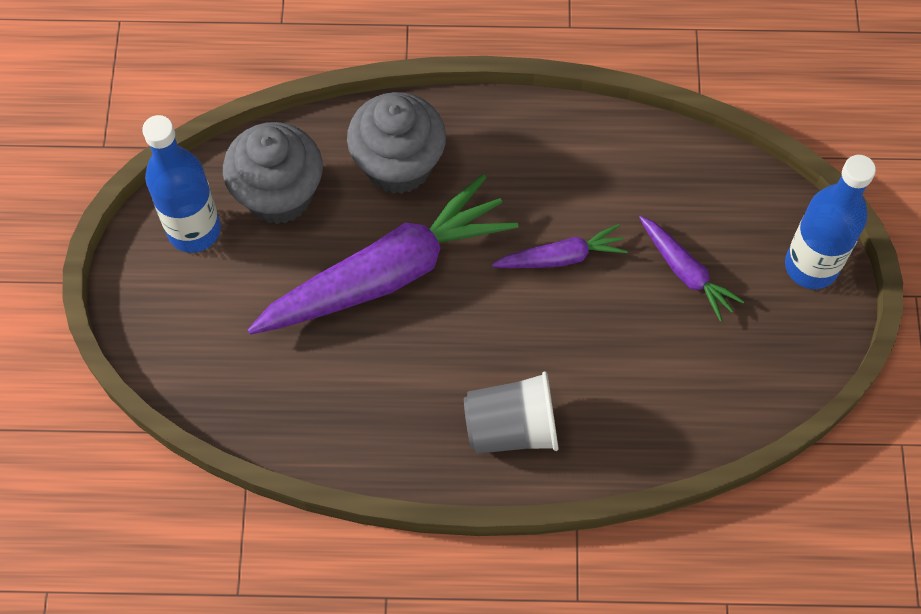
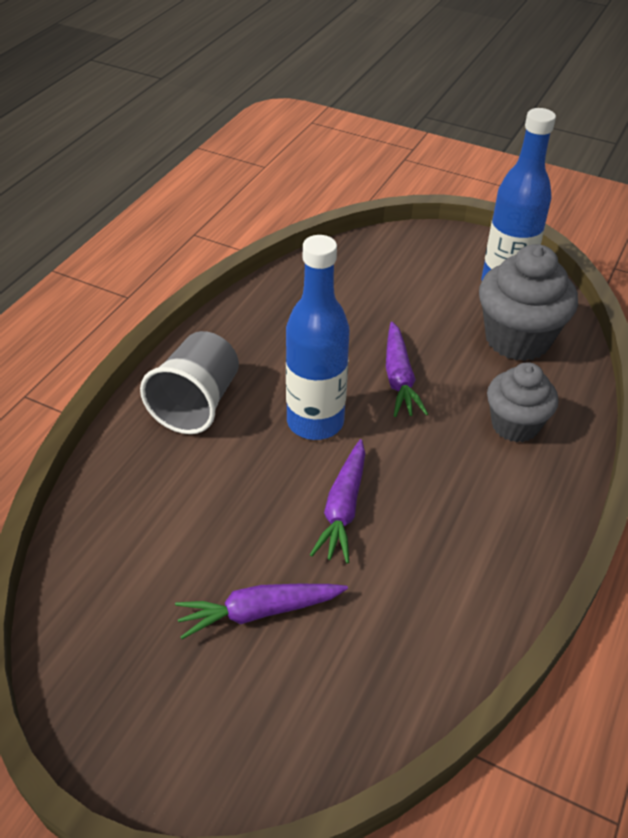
camera: 115 degrees right, 20 degrees down
purple carrot [248,174,518,335] -> purple carrot [386,322,428,417], size x0.48
grey cupcake [347,92,446,194] -> grey cupcake [487,362,559,442], size x0.66
blue bottle [785,155,876,289] -> blue bottle moved to [286,235,350,440]

